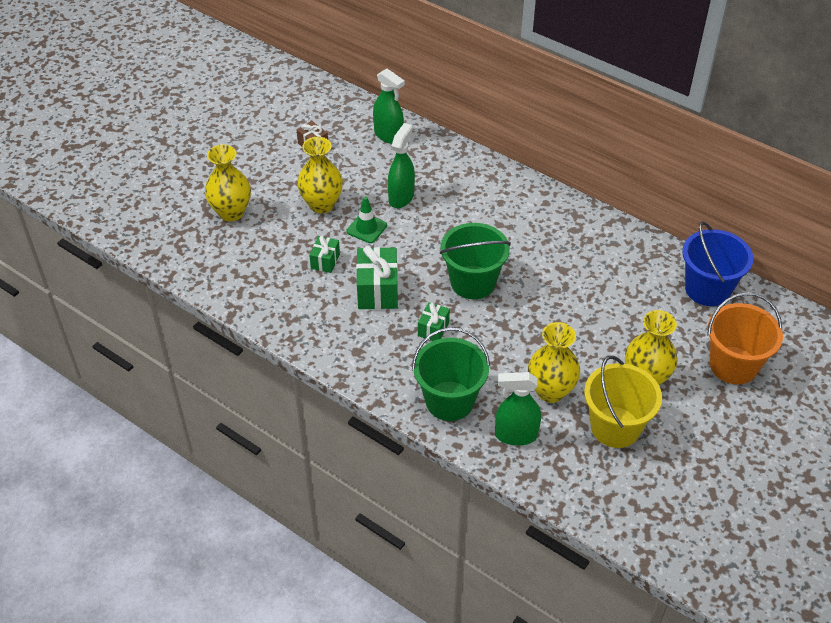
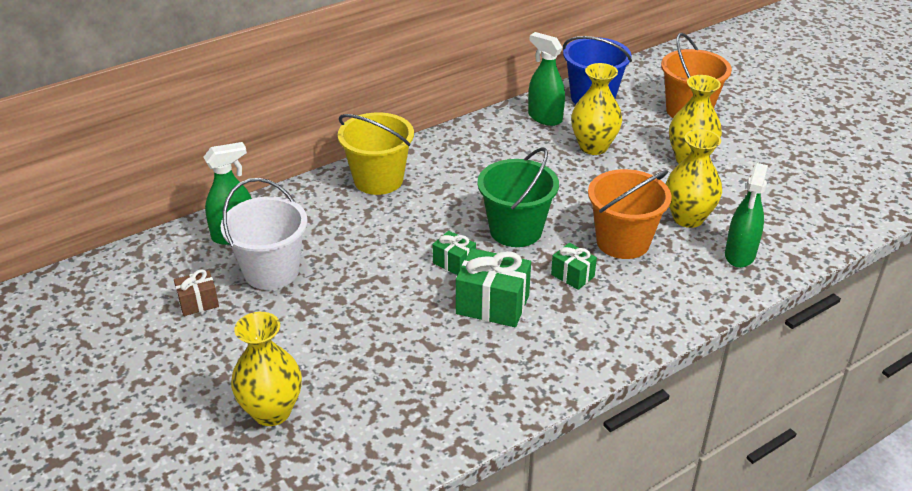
camera: 70 degrees left, 10 degrees down
yellow vase [297,137,343,213] -> yellow vase moved to [571,63,622,155]
green gift [309,236,340,273] -> green gift moved to [433,231,476,275]
green traffic cone [346,196,387,243] -> none
green spray bottle [388,123,415,208] -> green spray bottle moved to [528,32,565,126]
green bucket [412,327,490,421] -> none
yellow bucket [584,356,662,448] -> yellow bucket moved to [338,112,414,195]
none -> white bucket [221,178,308,290]
none -> orange bucket [588,169,672,259]

